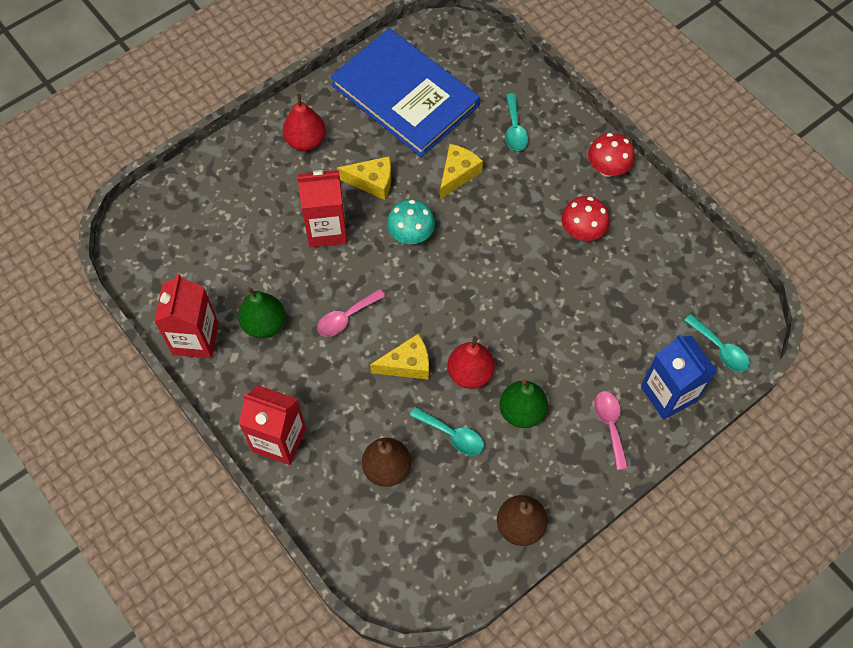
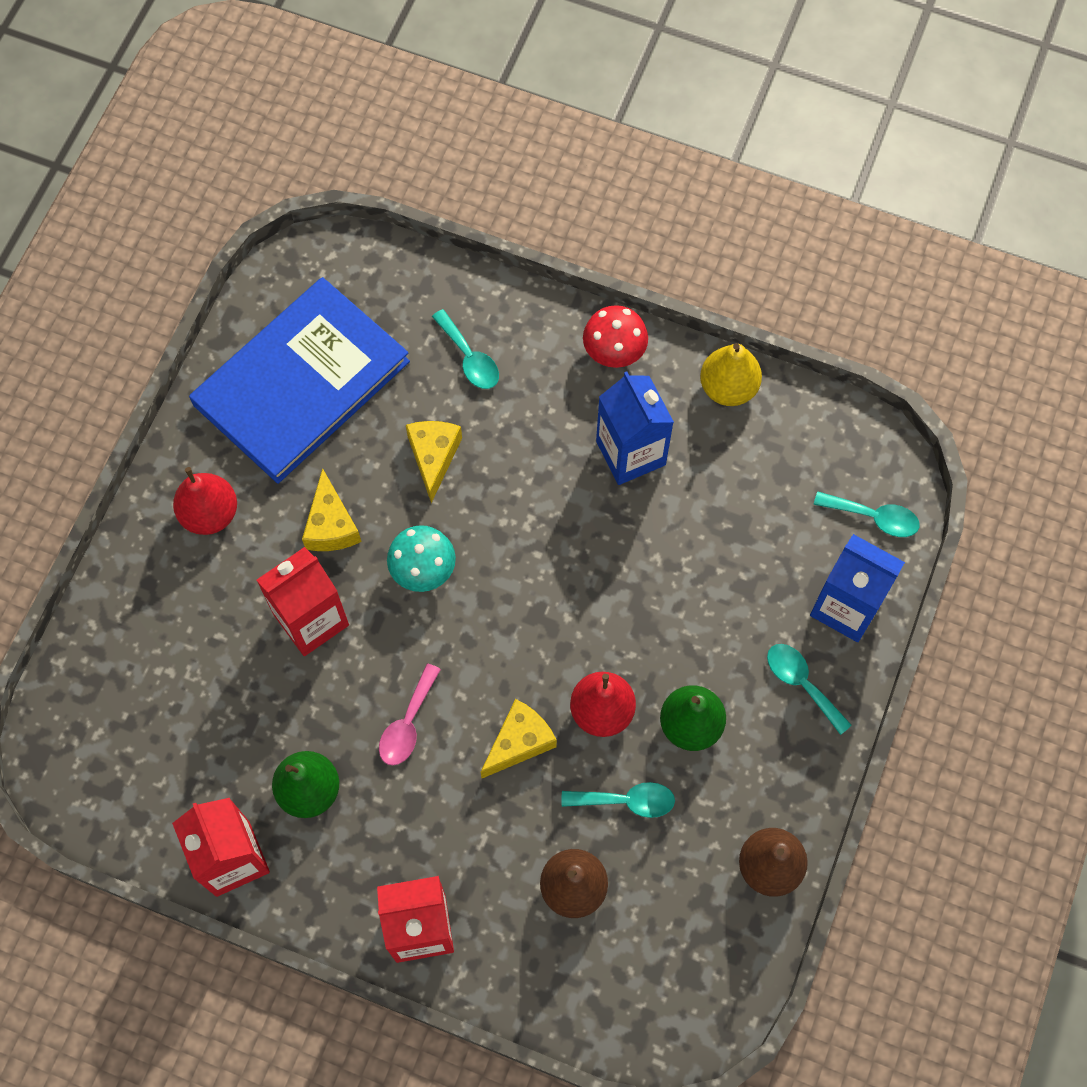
camera: 30 degrees left, 5 degrees up
blue book [330,28,480,157] -> blue book turned 60 degrees counterclockwise [189,277,410,484]
yellow cheese [337,156,391,200] -> yellow cheese turned 105 degrees clockwise [302,468,361,551]
red mushroom [562,196,610,241] -> blue carton [596,372,674,485]
pink spoon [594,391,628,470] -> turquoise spoon [767,644,852,735]
none -> yellow pear [700,343,762,406]

